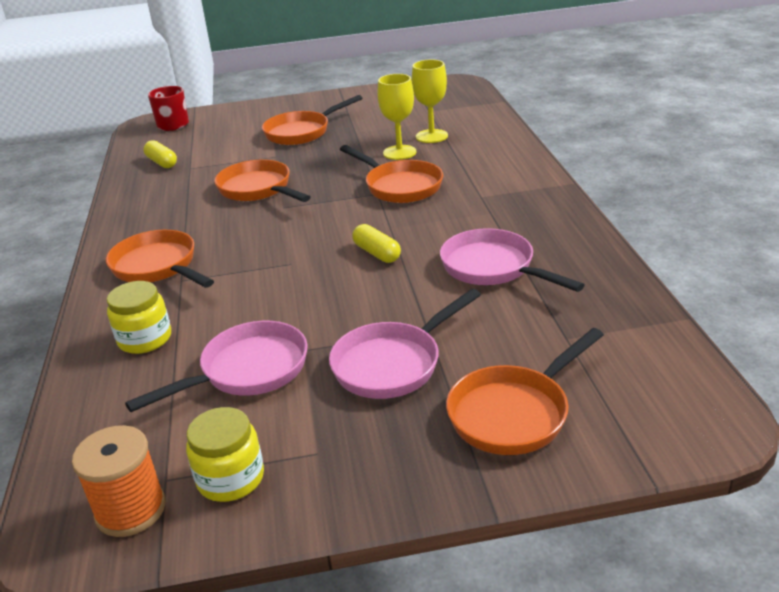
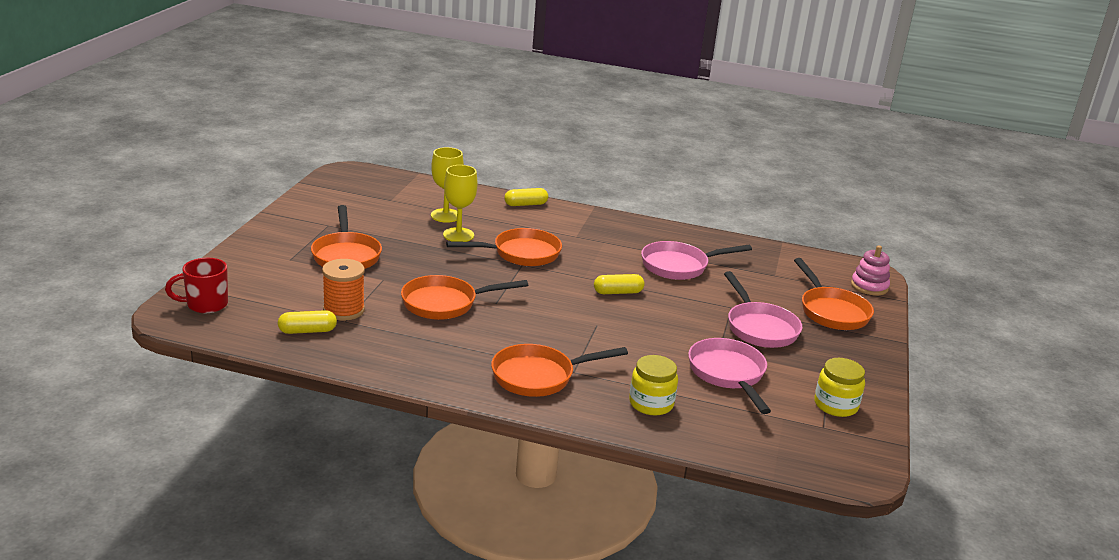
camera: 70 degrees left, 5 degrees down
orange spool [72,425,166,537] -> orange spool moved to [322,259,365,321]
none -> yellow capsule [504,188,548,206]
none -> pink stacking toy [851,245,890,295]

